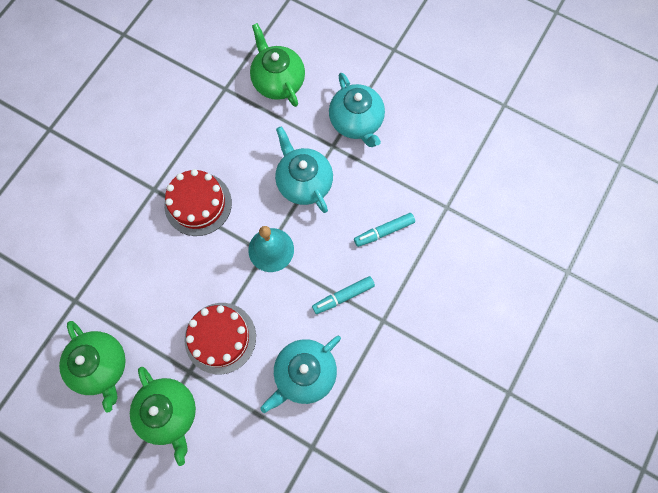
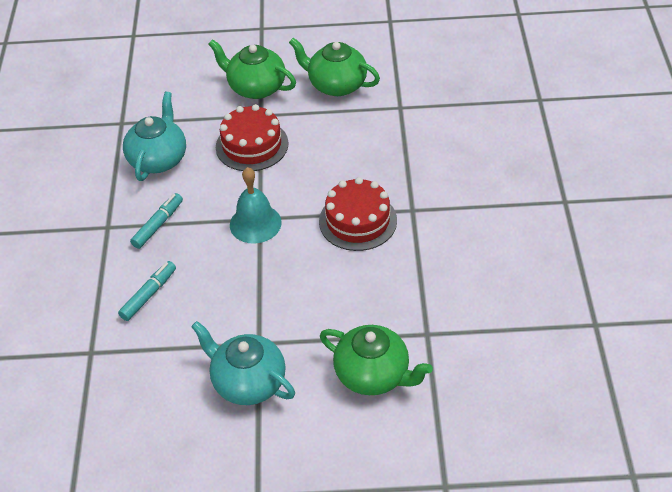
camera: 150 degrees right, 25 degrees down
turquoise teapot [275,126,333,213] -> none

